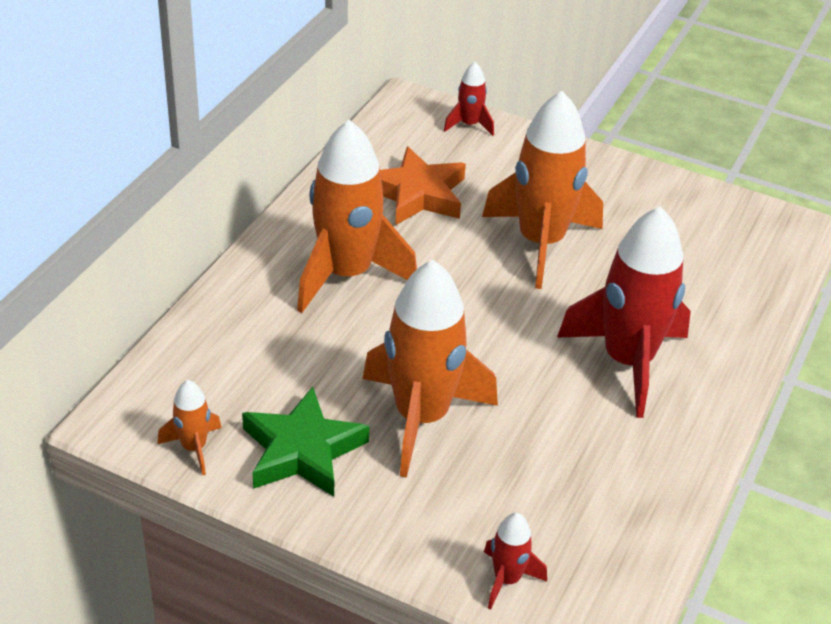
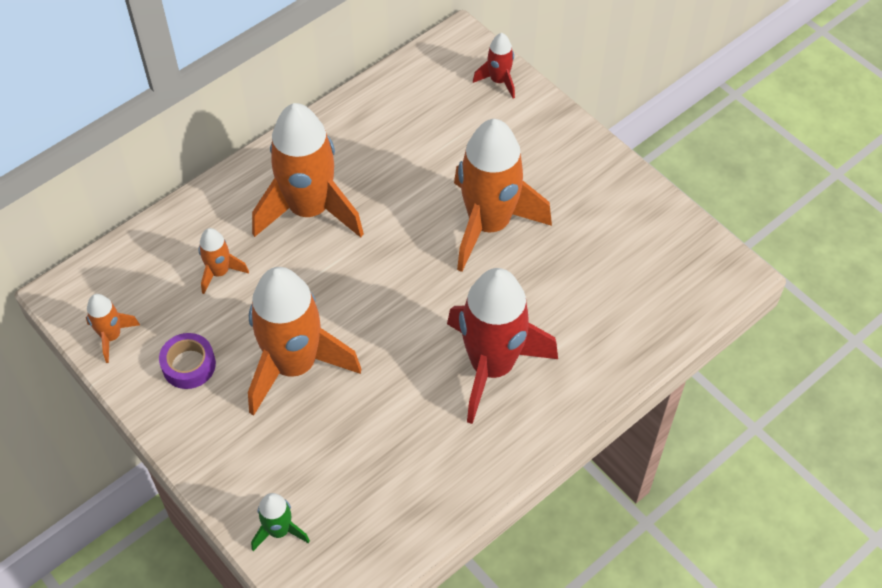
camera: 25 degrees right, 15 degrees up
green star [242,387,369,497] -> purple tape [159,333,216,389]
orange star [380,146,466,225] -> none
red rocket [484,513,547,609] -> green rocket [251,493,310,551]
none -> orange rocket [199,228,249,294]

